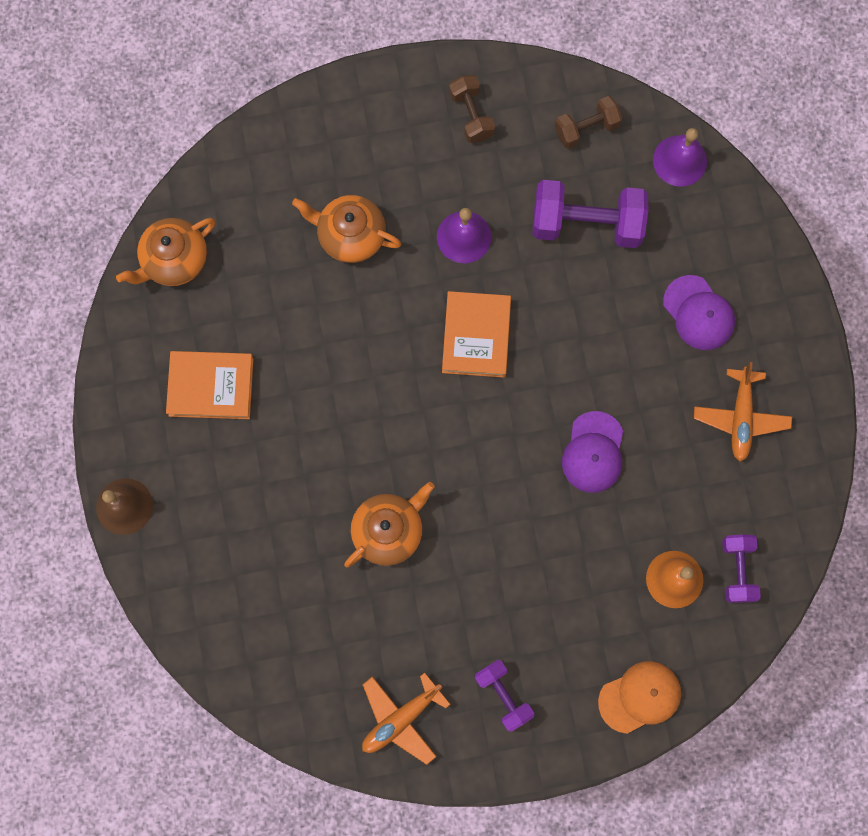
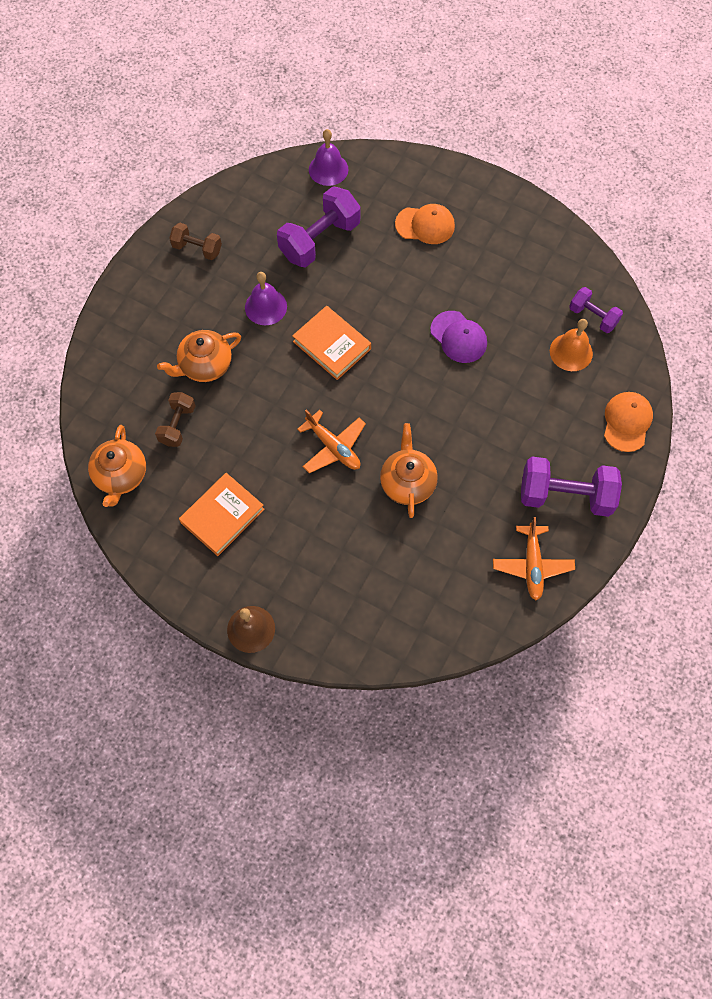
camera: 50 degrees left, 10 degrees down
purple dumbbell [475,660,534,732] -> purple dumbbell [521,457,622,517], size x1.75
brown dumbbell [555,96,622,149] -> brown dumbbell moved to [155,392,196,447]
purple cap [663,275,735,350] -> orange cap [395,204,455,244]
orange plane [694,362,792,462] -> orange plane moved to [297,410,366,473]

